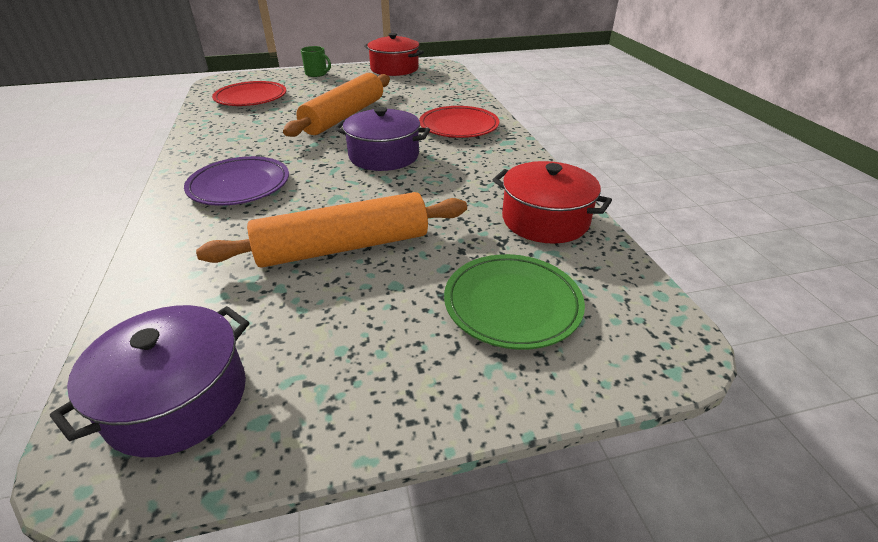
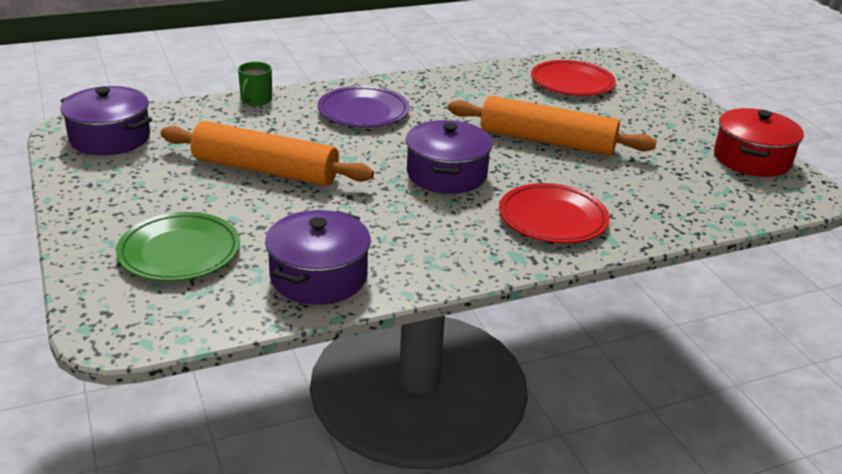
camera: 80 degrees right, 5 degrees down
orange rolling pin [196,192,467,268] -> orange rolling pin turned 45 degrees counterclockwise [160,121,374,186]
green mug [301,46,331,77] -> green mug moved to [238,62,272,106]
red pot [493,161,612,244] -> purple pot [265,210,371,305]

